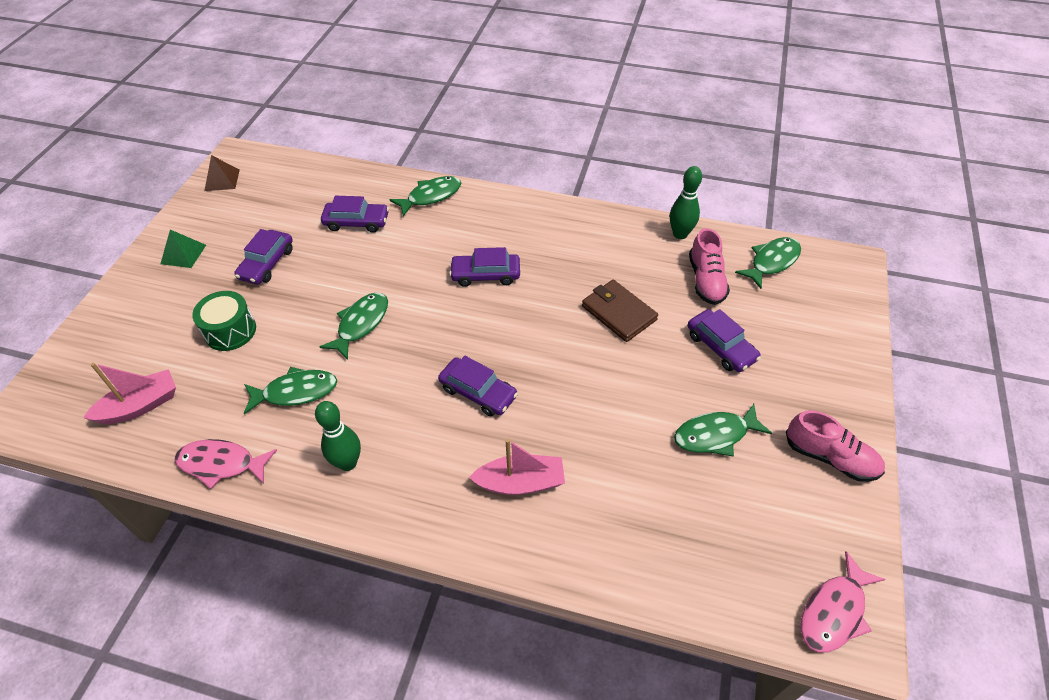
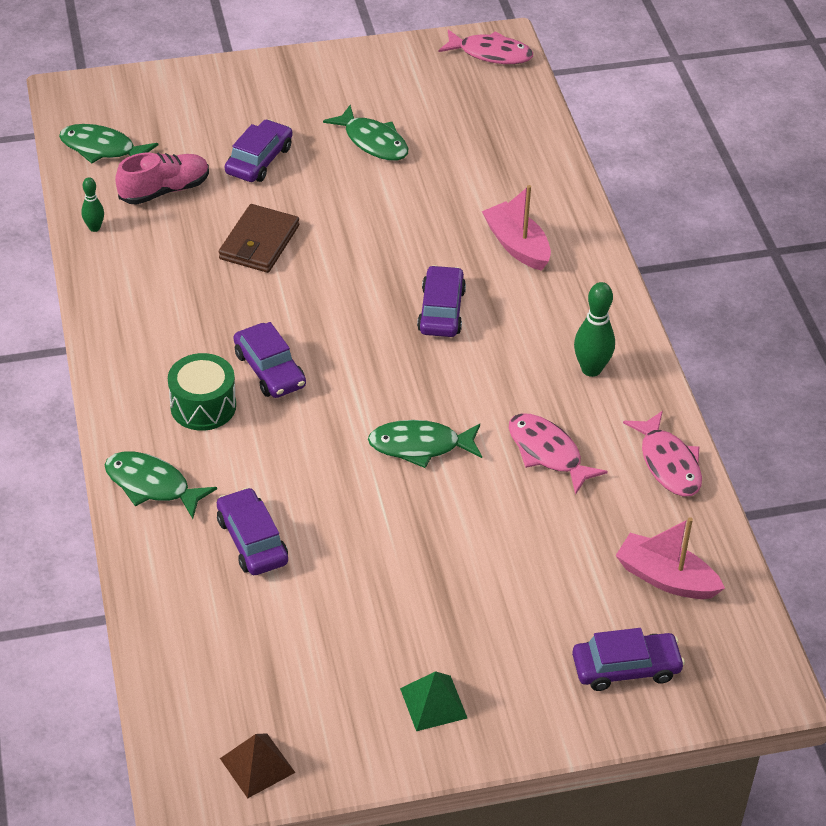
camera: 120 degrees left, 5 degrees down
green drum [192,291,256,351] -> green drum moved to [168,353,236,431]
purple car [234,229,293,284] -> purple car moved to [572,628,685,691]
green fish [244,367,337,414] -> pink fish [509,413,608,495]
green bowling pin [670,166,702,239] -> green bowling pin [81,177,104,232], size x0.59
pink shoe [786,410,885,482] -> none

